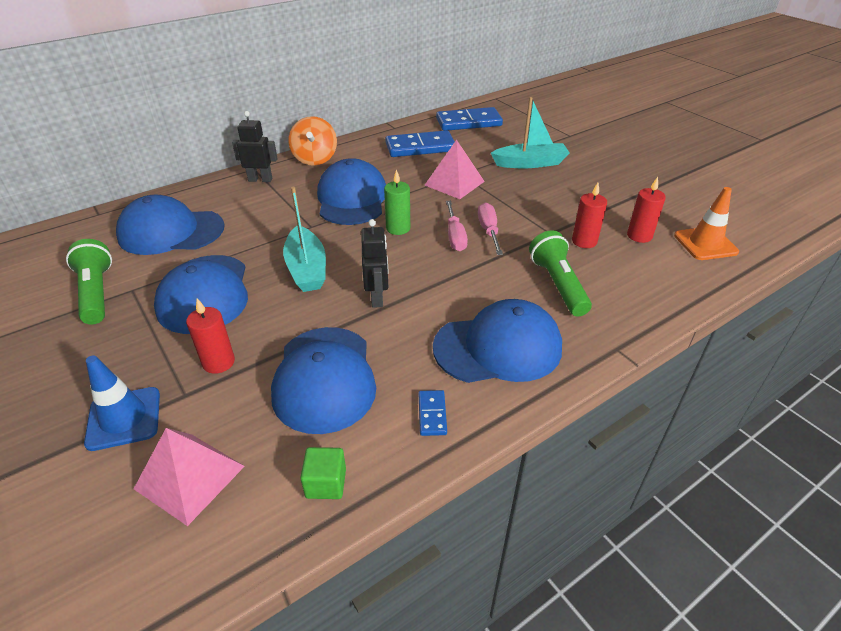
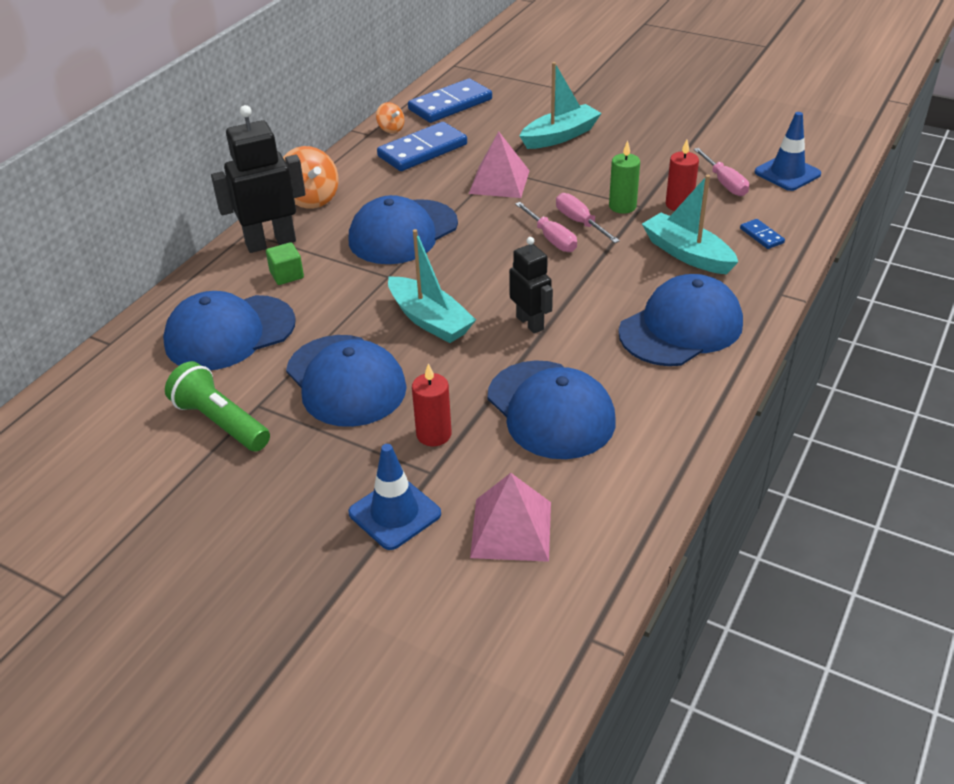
camera: 25 degrees left, 0 degrees up
black robot [232,111,278,182] -> black robot [211,105,306,253], size x1.62
green cube [300,447,346,499] -> green cube moved to [266,242,304,285]
blue cap [317,158,386,225] -> blue cap turned 105 degrees counterclockwise [349,195,458,264]
green candle [384,169,410,235] -> green candle moved to [609,141,640,214]
blue domino [419,390,447,436] -> blue domino moved to [740,219,785,249]
green flashlight [529,230,592,316] -> turquoise boat [642,175,738,274]
red candle [627,177,666,243] -> pink screwdriver [694,148,749,196]
orange traffic cone [674,187,739,260] -> blue traffic cone [754,112,821,191]
none -> orange spinning top [376,102,404,133]

